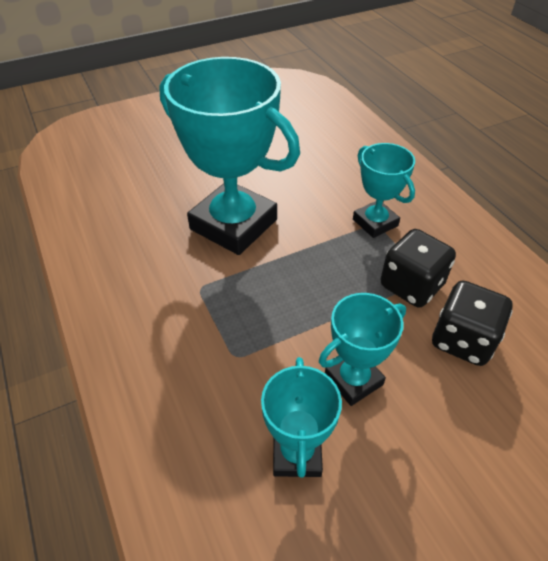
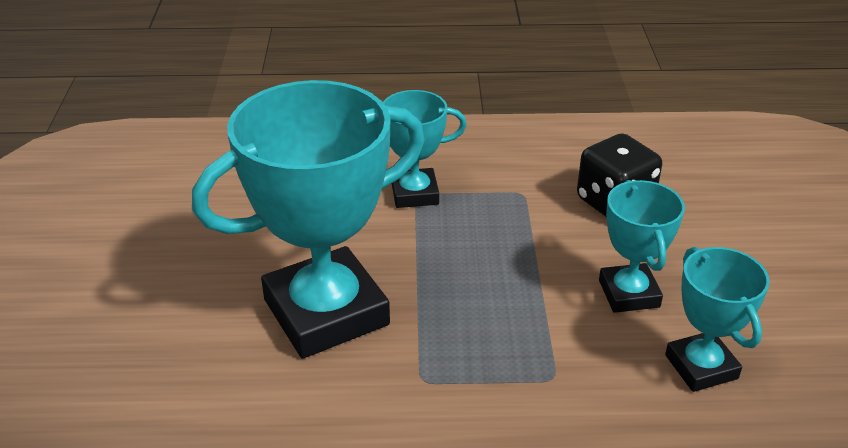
camera: 65 degrees left, 10 degrees down
turquoise trophy [261,357,342,478] -> turquoise trophy turned 45 degrees clockwise [665,247,770,392]
black dice [381,229,456,308] -> none

